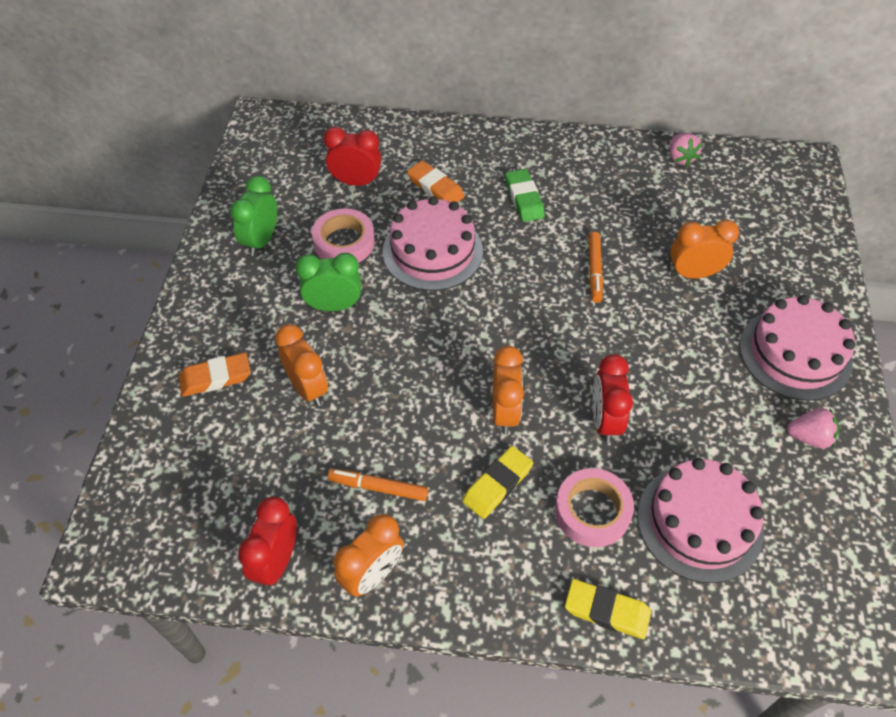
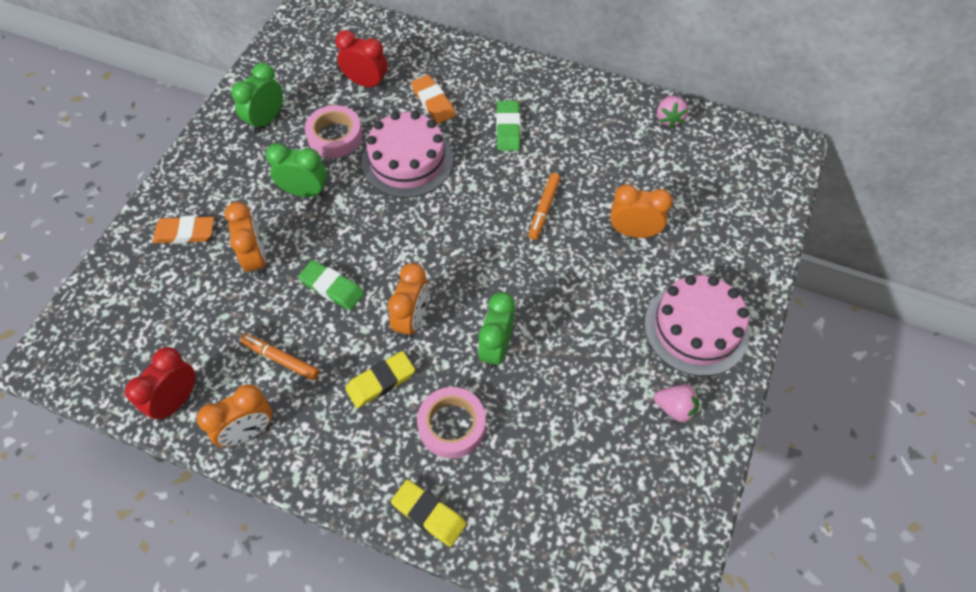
camera: 15 degrees right, 5 degrees up
red clock [593,354,633,443] -> green clock [478,292,515,369]
pink cake [637,458,764,583] -> none
none -> green eraser [298,260,364,311]

